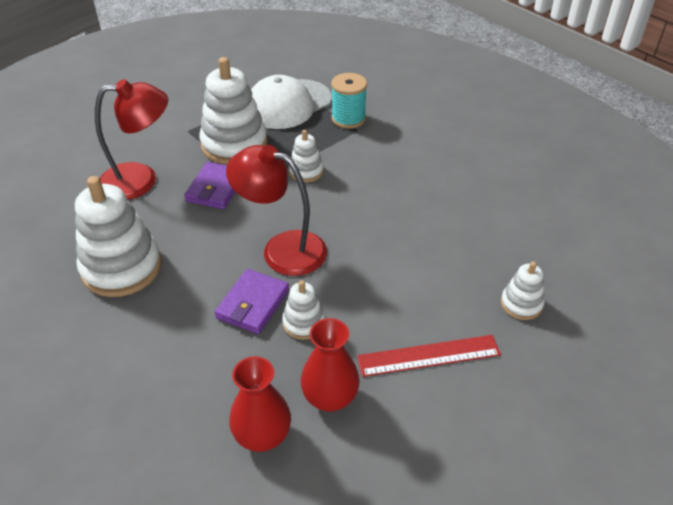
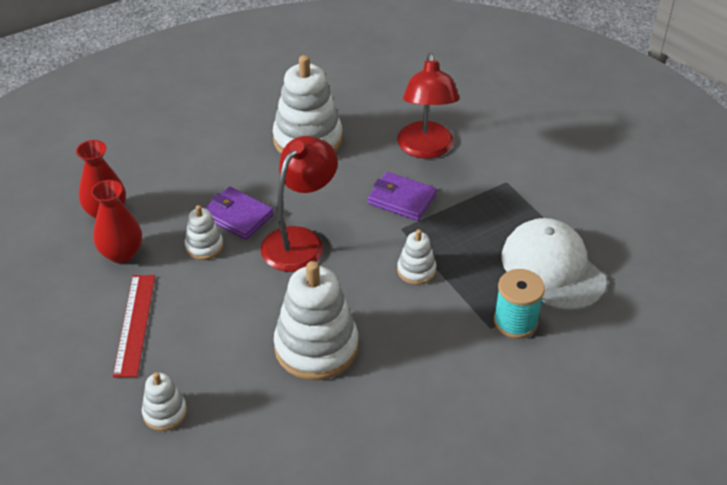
camera: 100 degrees right, 0 degrees up
white stacking toy [199,57,267,164] -> white stacking toy moved to [274,261,358,380]

